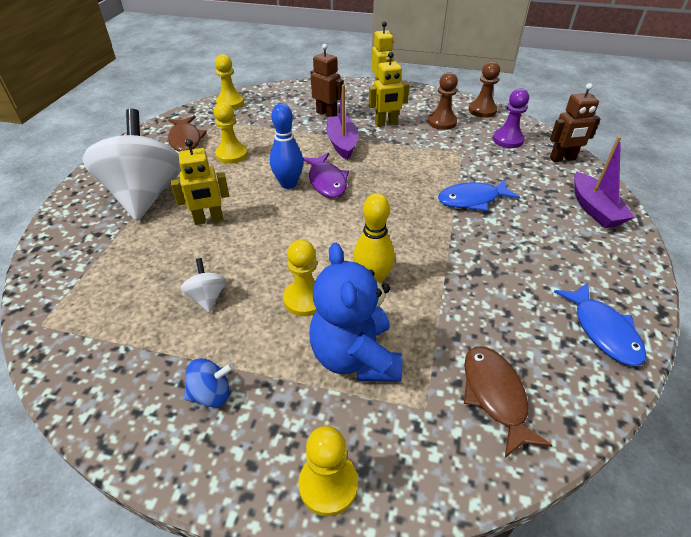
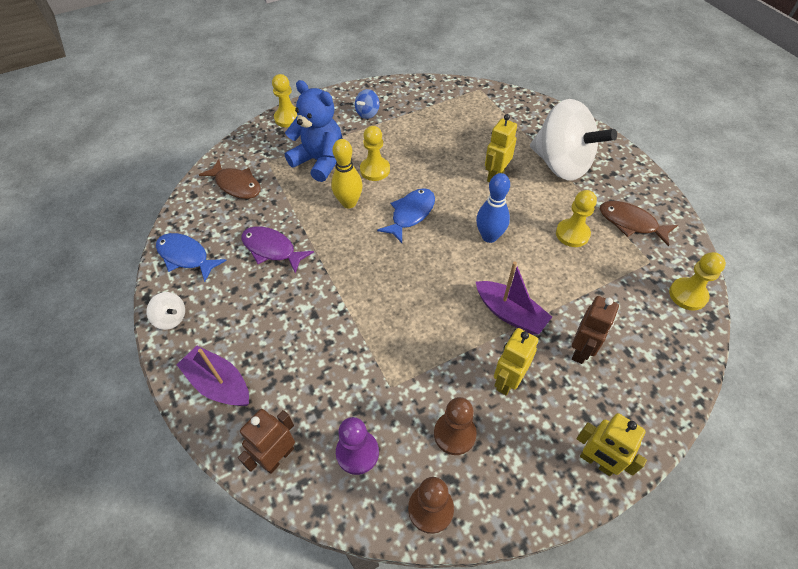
camera: 140 degrees right, 10 degrees up
white spinning top [181,258,226,313] -> white spinning top moved to [147,292,185,330]
purple fish [303,153,349,198] -> purple fish moved to [241,226,314,273]
brown robot [311,44,344,117] -> brown robot turned 60 degrees counterclockwise [572,296,619,364]
blue fish [438,179,520,211] -> blue fish moved to [377,188,435,243]

